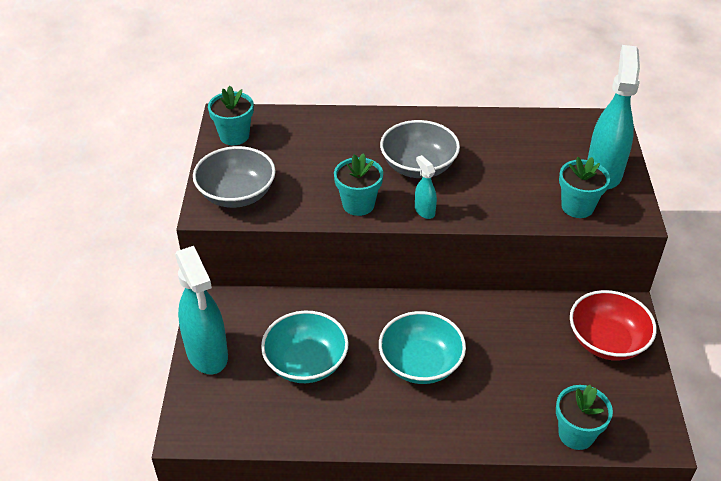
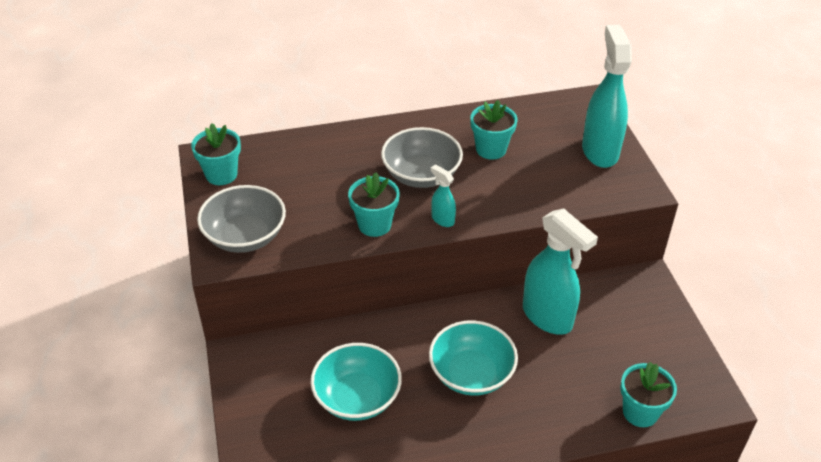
camera: 15 degrees left, 0 degrees up
turquoise spray bottle [175,246,228,374] -> turquoise spray bottle moved to [523,208,598,335]
turquoise flower pot [559,157,610,218] -> turquoise flower pot moved to [471,100,517,160]
red bowl [570,290,657,361] -> none

